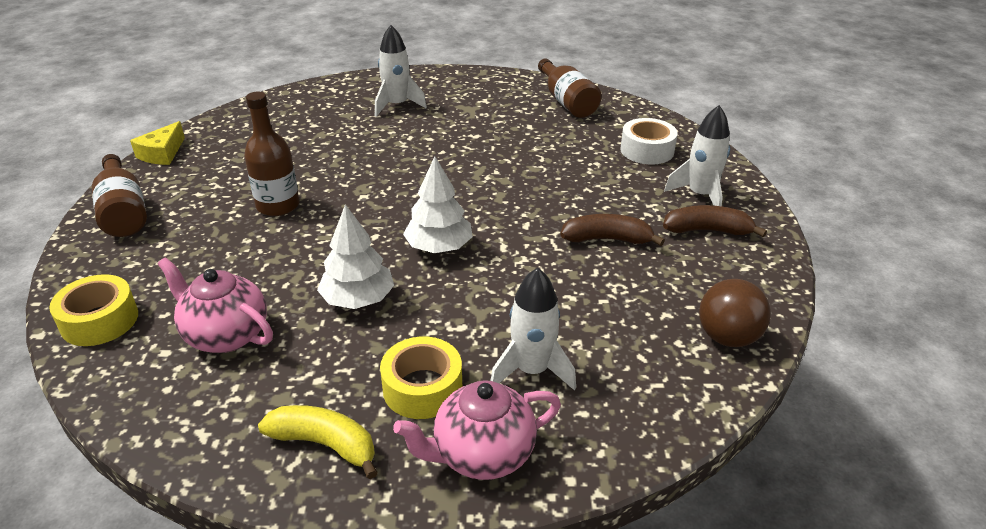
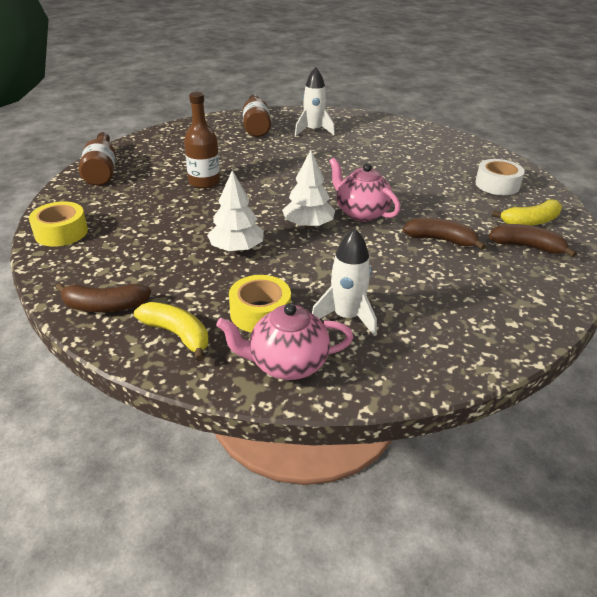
camera: 15 degrees right, 0 degrees up
yellow cheese [130,121,185,165] -> none
pink teapot [157,257,273,353] -> pink teapot moved to [329,158,400,222]
brown bottle [538,58,602,118] -> brown bottle moved to [243,94,271,137]
white rocket [664,105,730,206] -> yellow banana [492,199,562,226]
brown ball [699,279,771,347] -> none
none -> brown banana [56,283,151,312]

